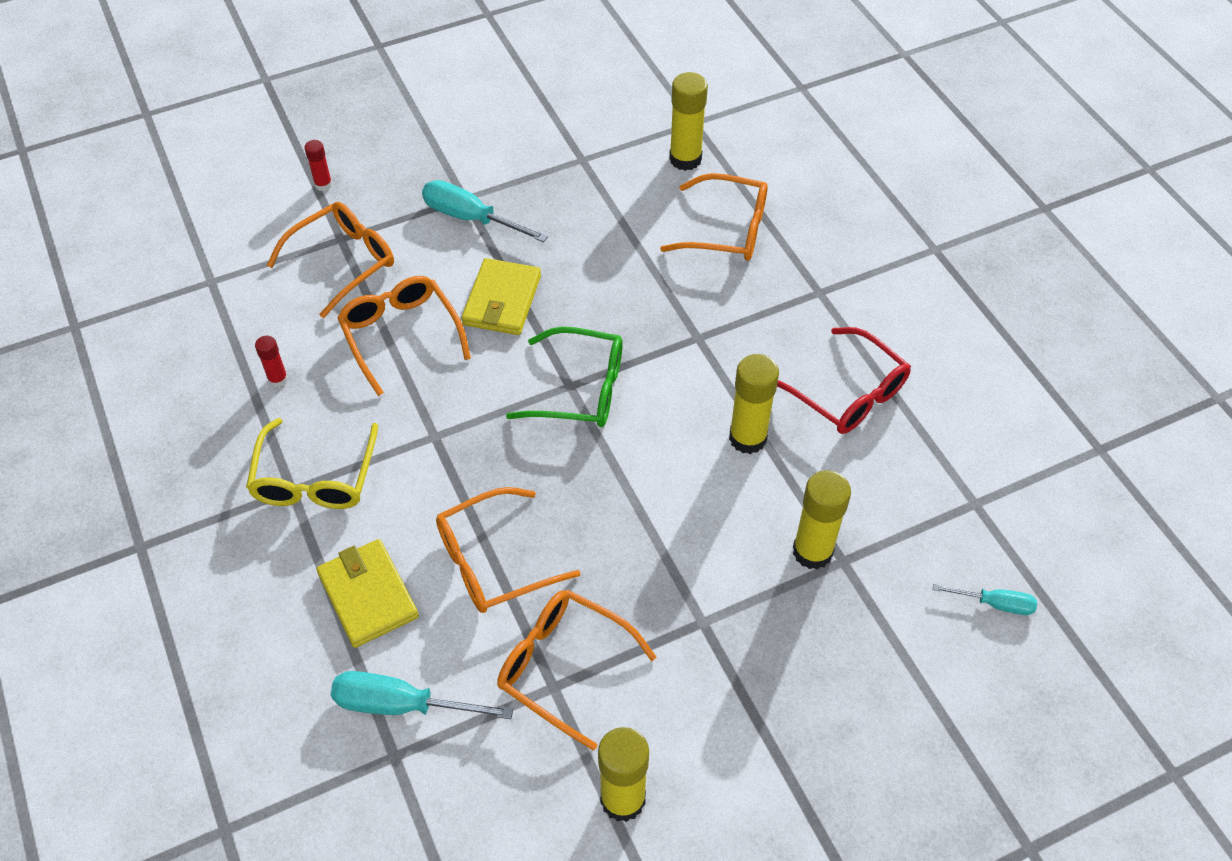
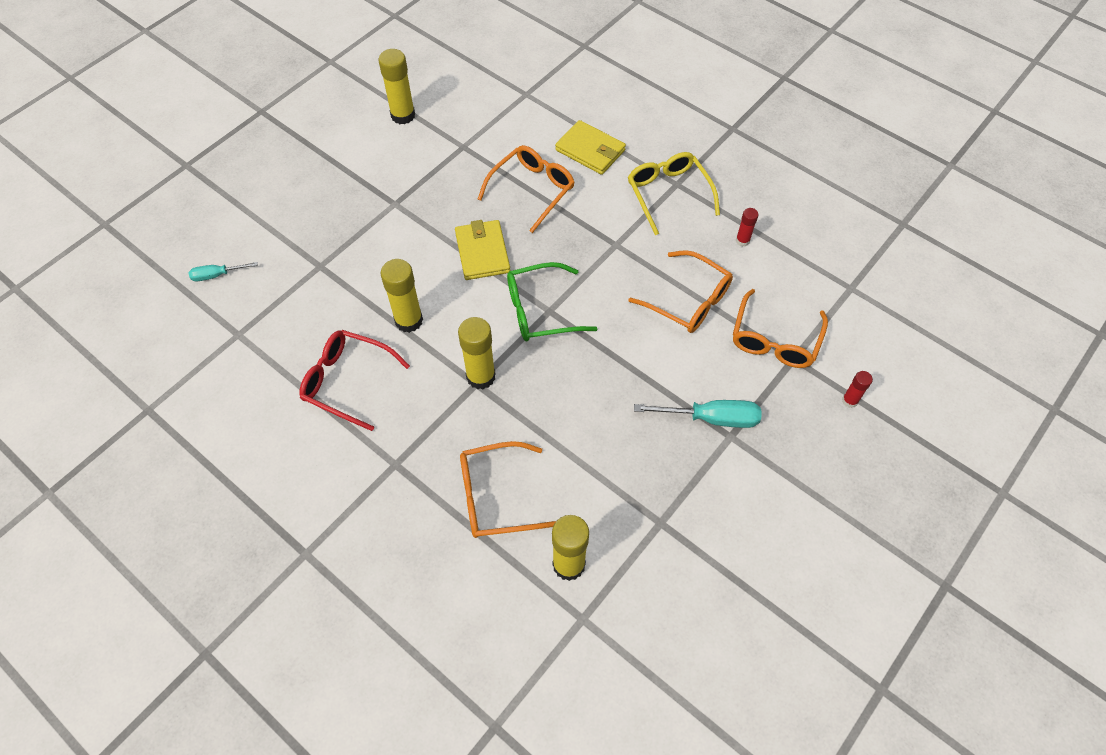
camera: 155 degrees right, 5 degrees up
turquoise screwdriver [331,671,513,719] -> none
yellow wallet [461,258,541,335] -> yellow wallet moved to [455,220,510,280]
orange glasses [497,590,657,750] -> none
yellow glue stick [793,470,851,570] -> yellow glue stick moved to [458,317,496,389]

